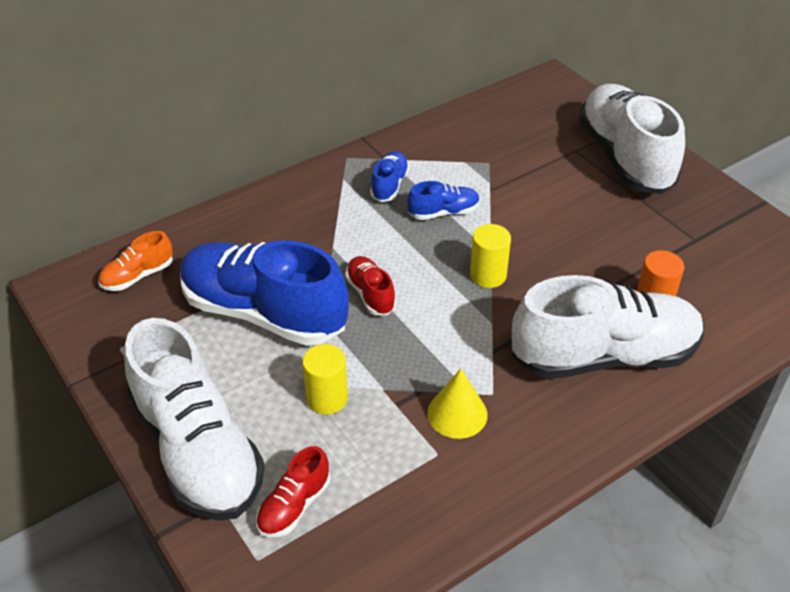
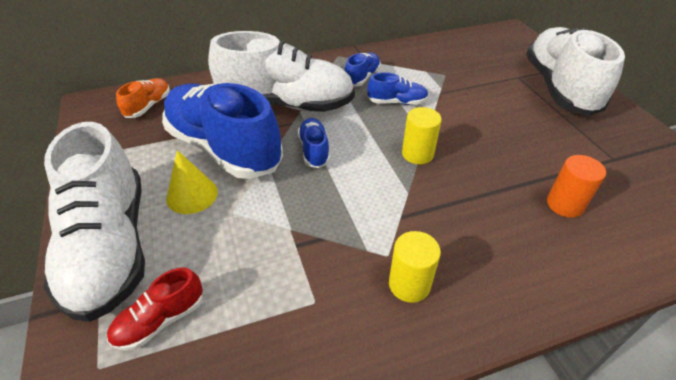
camera: 15 degrees right, 0 degrees up
orange shoe [98,231,173,291] -> orange shoe turned 135 degrees clockwise [116,78,170,118]
yellow cylinder [302,344,348,415] -> yellow cylinder moved to [389,231,441,303]
red shoe [345,256,396,315] -> blue shoe [298,118,330,168]
yellow cone [427,369,488,439] -> yellow cone moved to [166,150,218,214]
white shoe [512,275,704,379] -> white shoe moved to [208,31,355,112]

